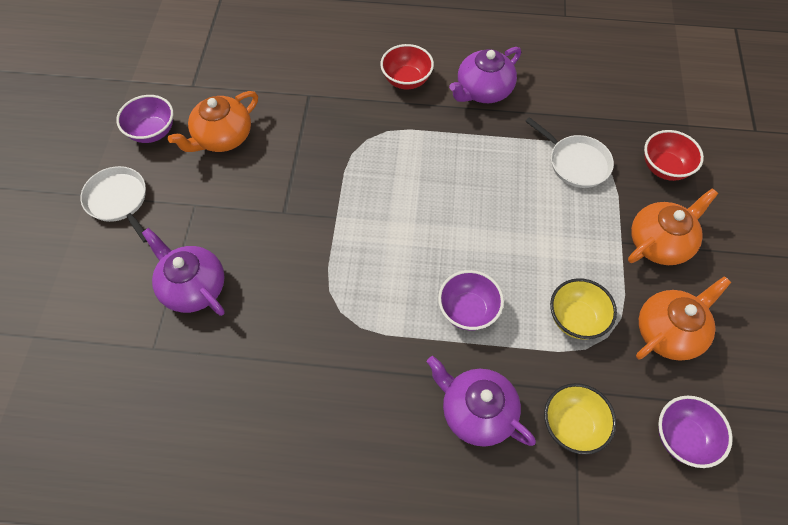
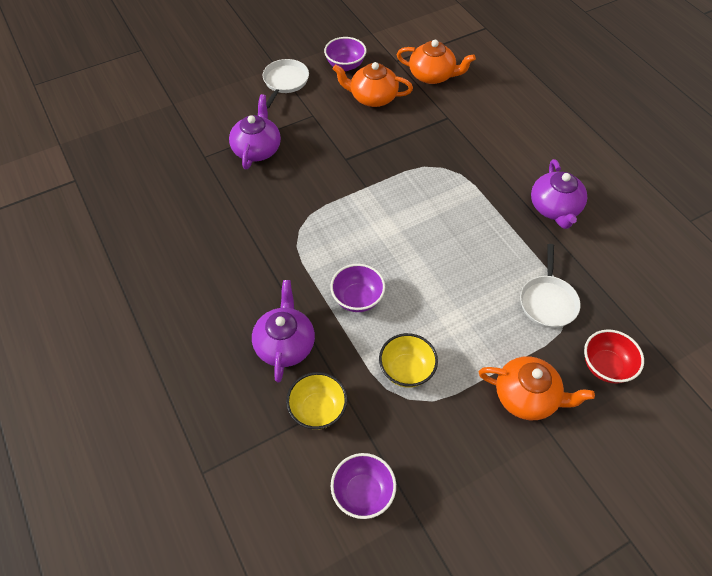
camera: 55 degrees right, 5 degrees down
red bowl [380,44,434,89] -> none
purple teapot [449,47,521,103] -> purple teapot turned 105 degrees counterclockwise [531,159,587,229]
orange teapot [636,276,731,361] -> orange teapot moved to [397,40,476,84]

